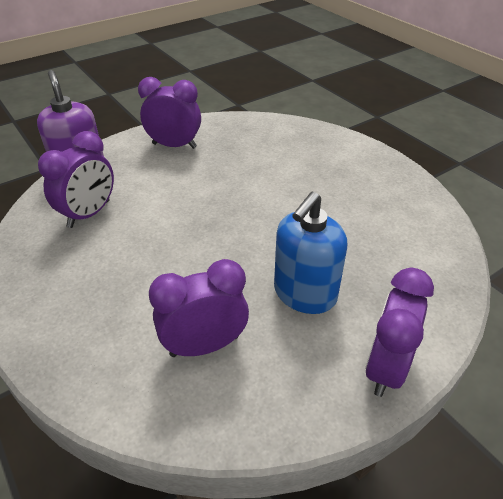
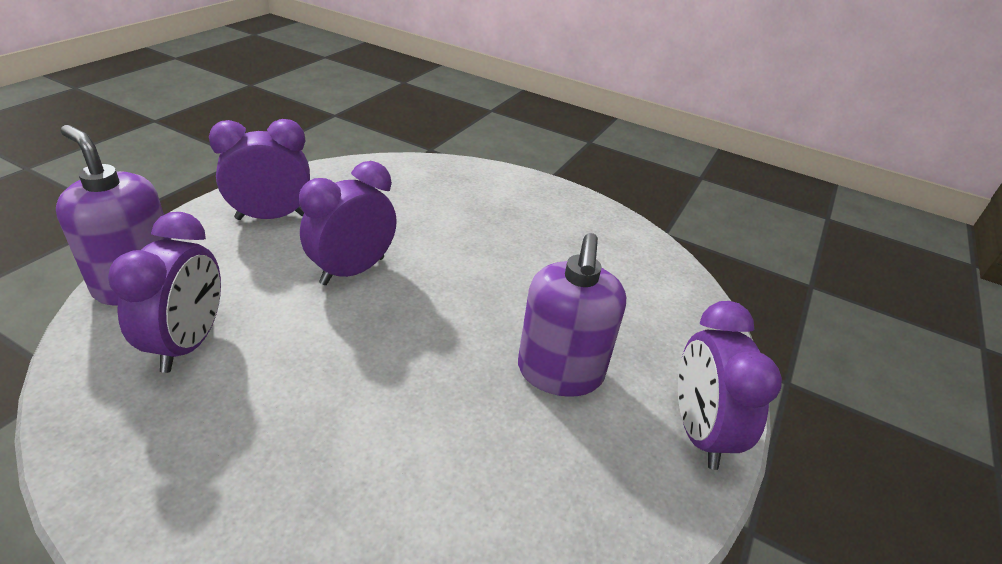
camera: 30 degrees left, 5 degrees down
purple clock [149,259,249,357] -> purple clock moved to [299,161,397,285]
blue soap dispenser [274,192,347,314] -> purple soap dispenser [518,233,626,397]

